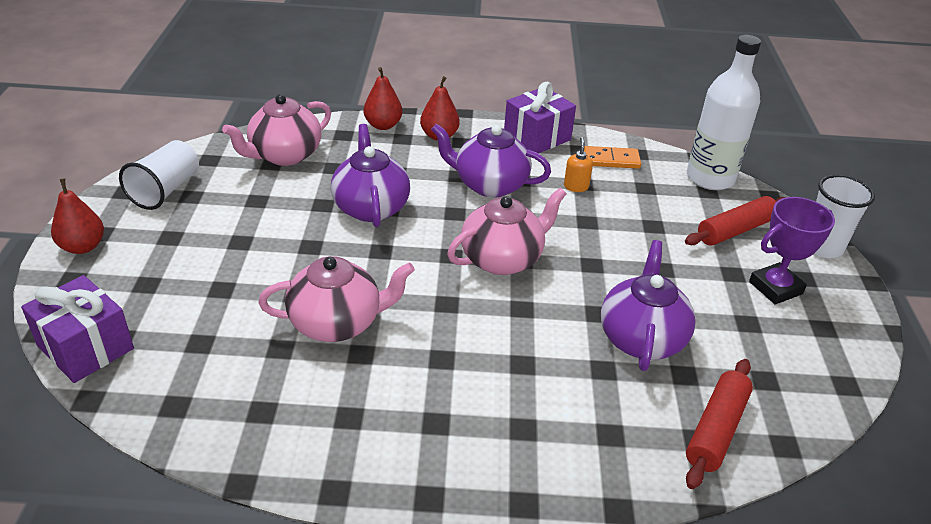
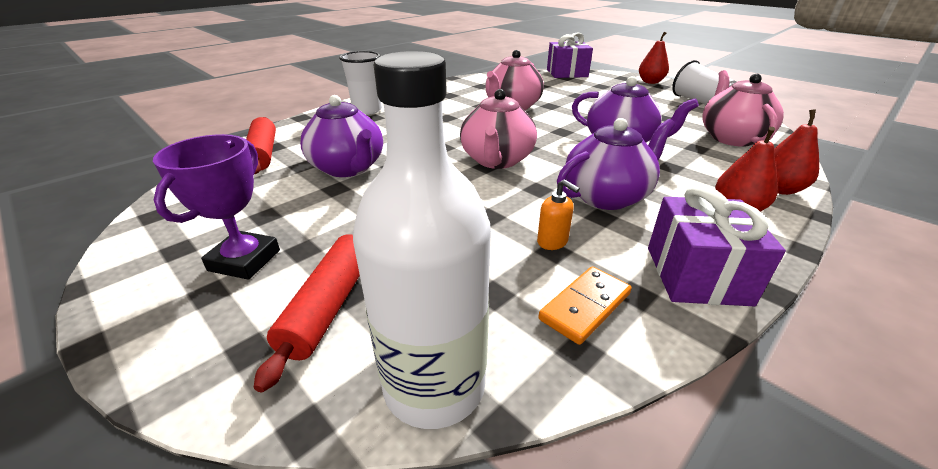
camera: 135 degrees right, 5 degrees down
white cup [814,175,875,258] -> white cup moved to [339,51,382,115]

